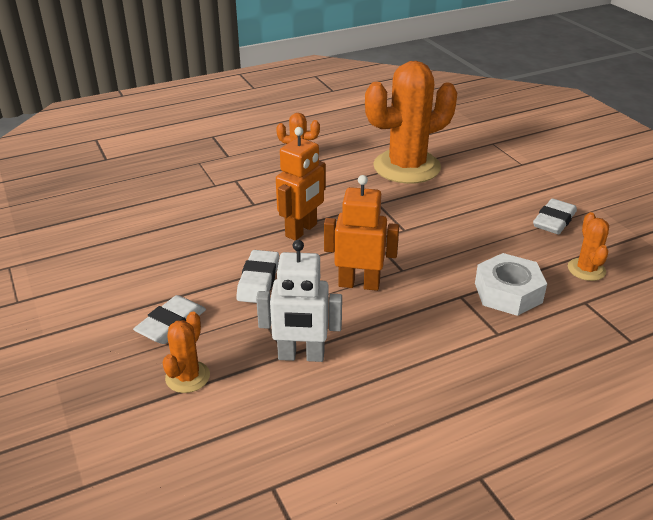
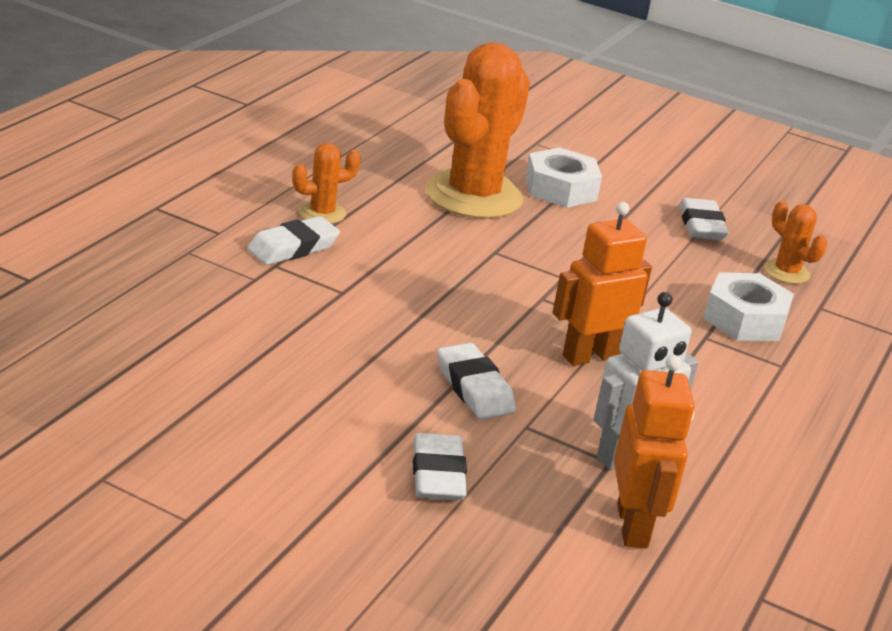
camera: 40 degrees left, 5 degrees down
orange cactus [162,312,210,393] -> none
orange robot [276,127,326,241] -> orange robot moved to [614,355,695,548]
none -> white eraser [247,216,340,265]
none -> white nut [525,147,602,208]

